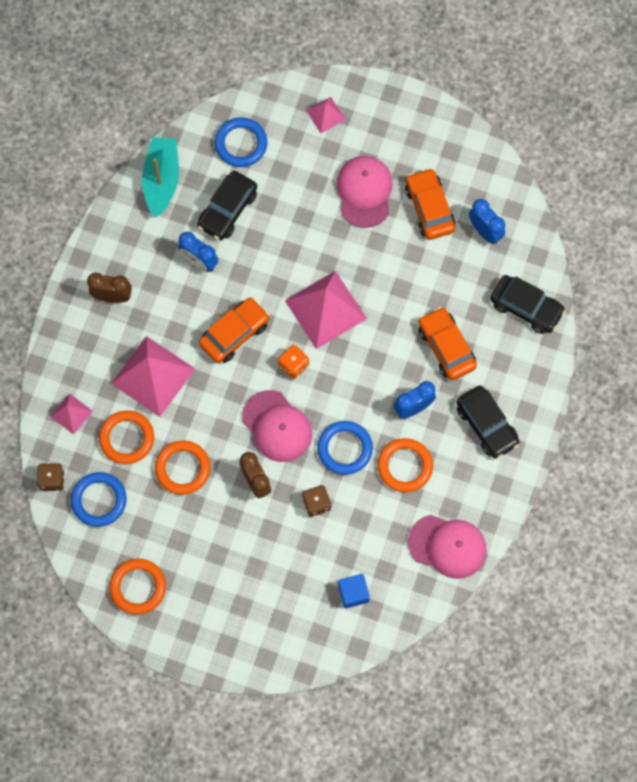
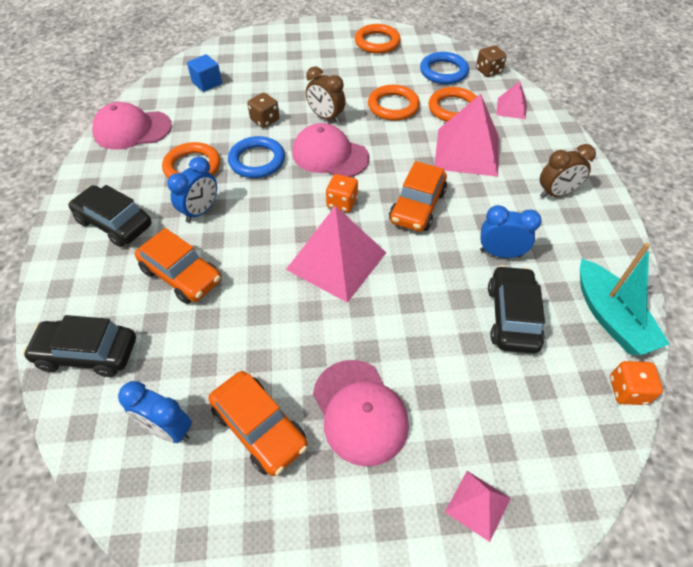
camera: 155 degrees right, 20 degrees down
blue ring [215,117,267,167] -> none
none -> orange dice [610,361,663,405]

